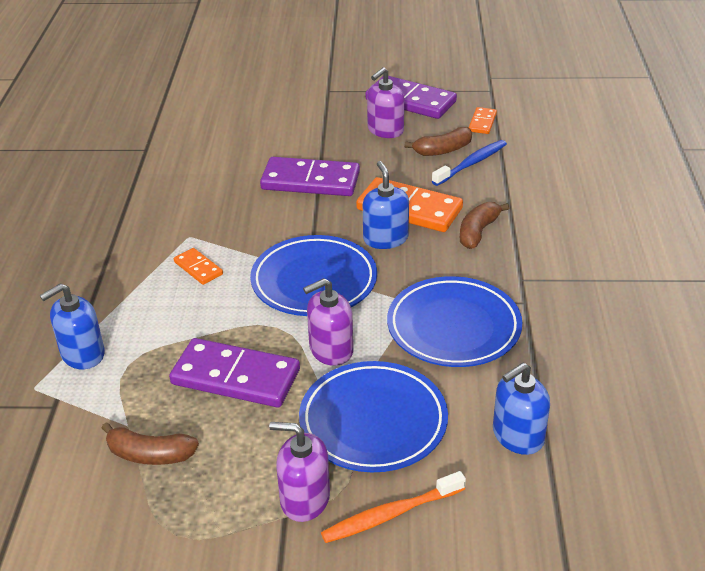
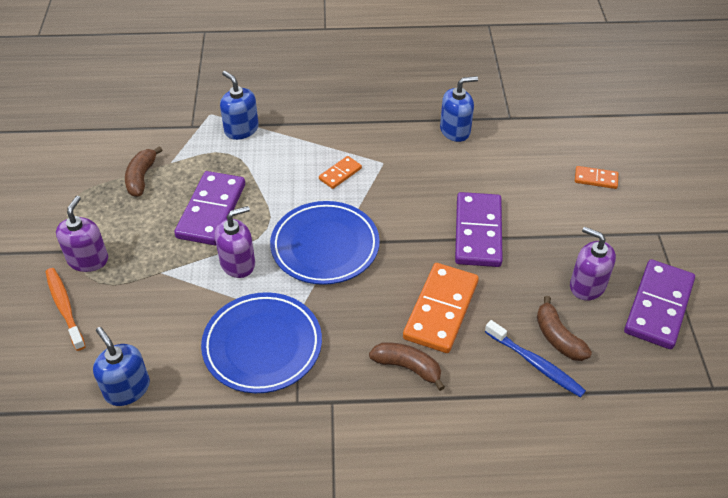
camera: 85 degrees right, 10 degrees up
blue plate [299,361,448,472] -> none
purple soap dispenser [303,278,353,366] -> purple soap dispenser turned 90 degrees clockwise [215,206,255,278]
blue soap dispenser [363,161,409,249] -> blue soap dispenser moved to [440,76,478,142]
orange domino [469,107,497,134] -> orange domino moved to [575,166,618,189]

